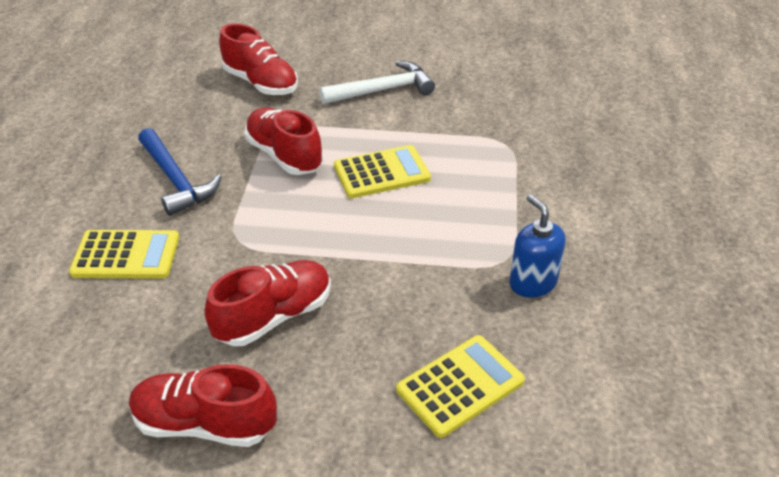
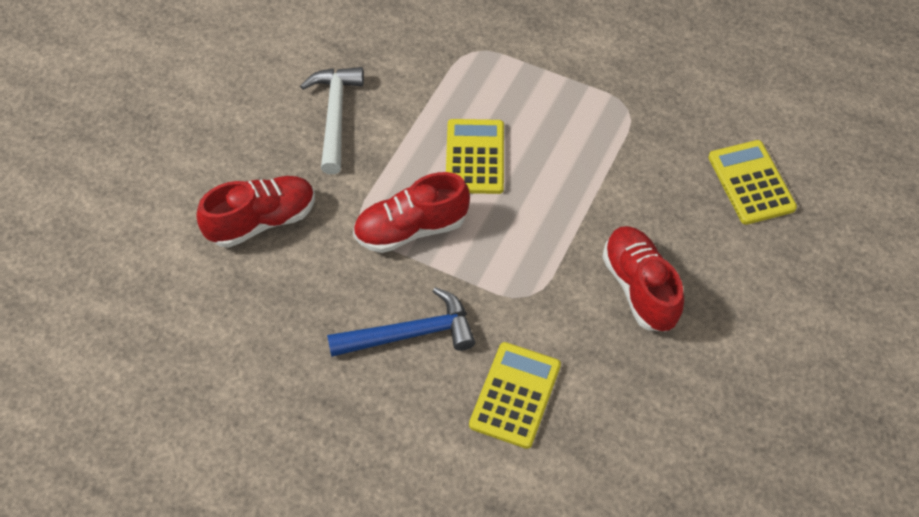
camera: 70 degrees left, 15 degrees up
red shoe [129,364,277,447] -> none
blue soap dispenser [509,194,566,298] -> none

